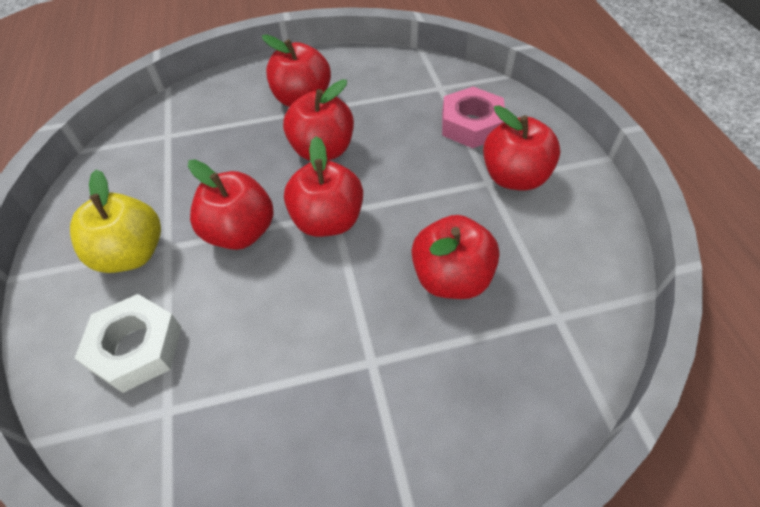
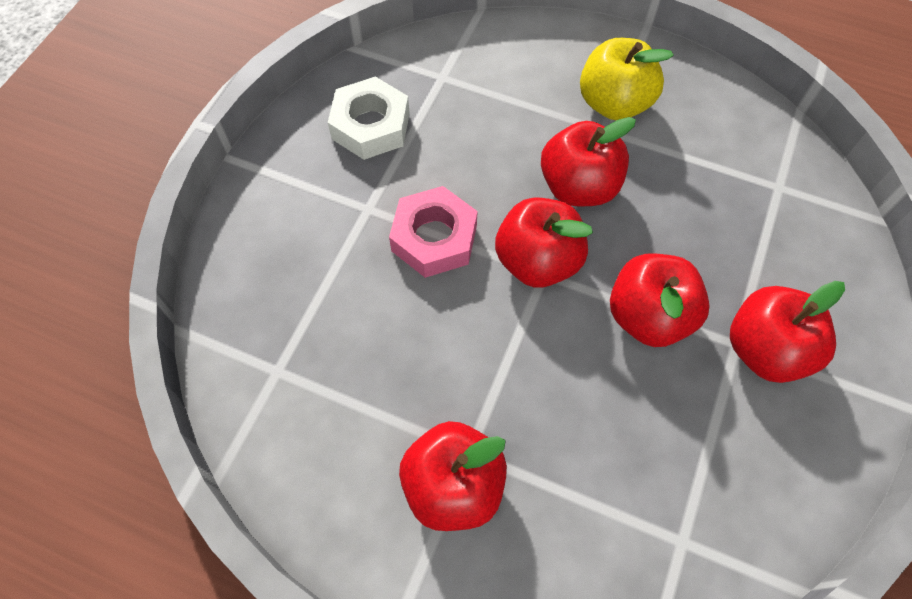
camera: 125 degrees right, 10 degrees up
white nut [75,294,181,393] -> white nut moved to [328,77,410,160]
red apple [412,215,500,299] -> none
pink nut [442,87,505,148] -> pink nut moved to [389,186,478,278]

